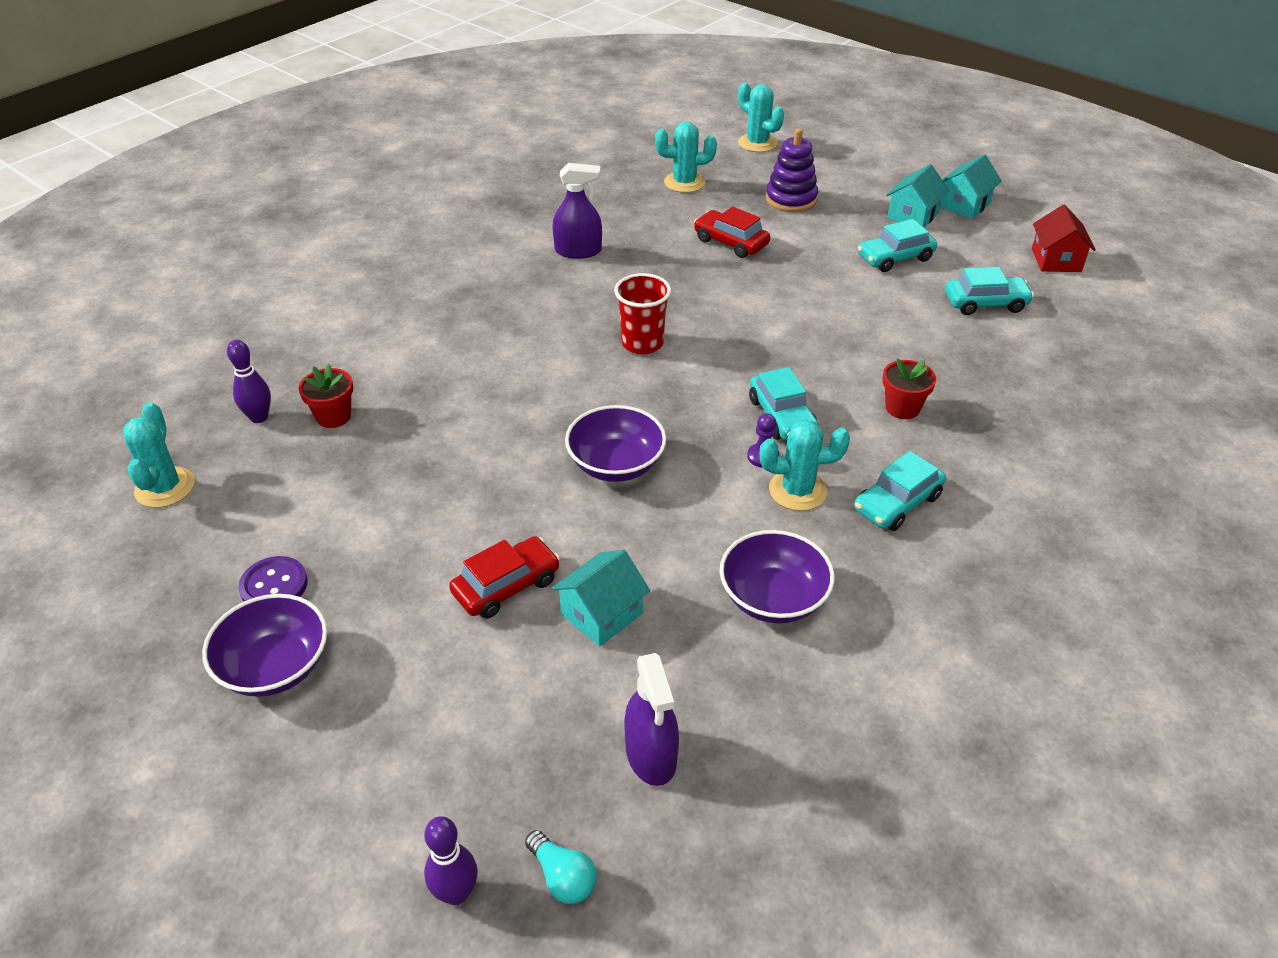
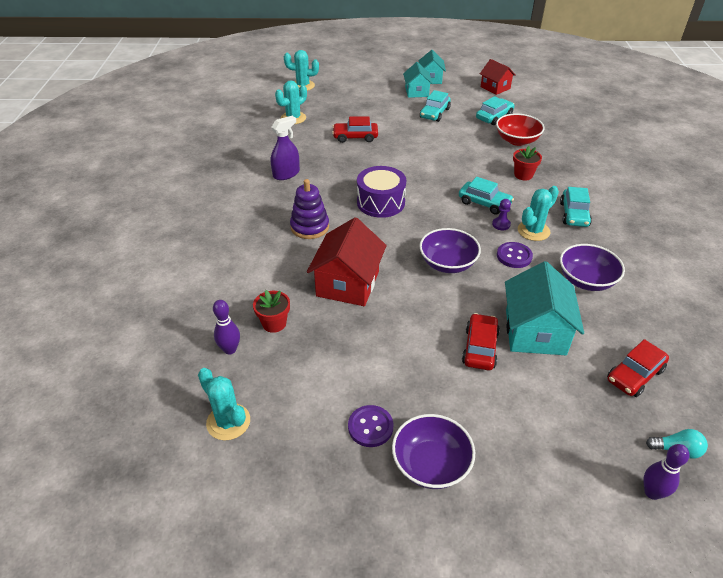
camera: 40 degrees left, 0 degrees up
turquoise house [552,550,650,647] -> turquoise house [505,261,584,355], size x1.62
red cup [614,273,671,354] -> purple drum [357,166,406,218]
purple spray bottle [624,653,679,786] -> red car [607,339,669,397]
purple stacking toy [766,128,818,212] -> purple stacking toy moved to [290,179,329,239]
none -> red house [307,217,387,306]
none -> red bowl [496,114,545,146]
none -> purple button [497,242,533,268]

